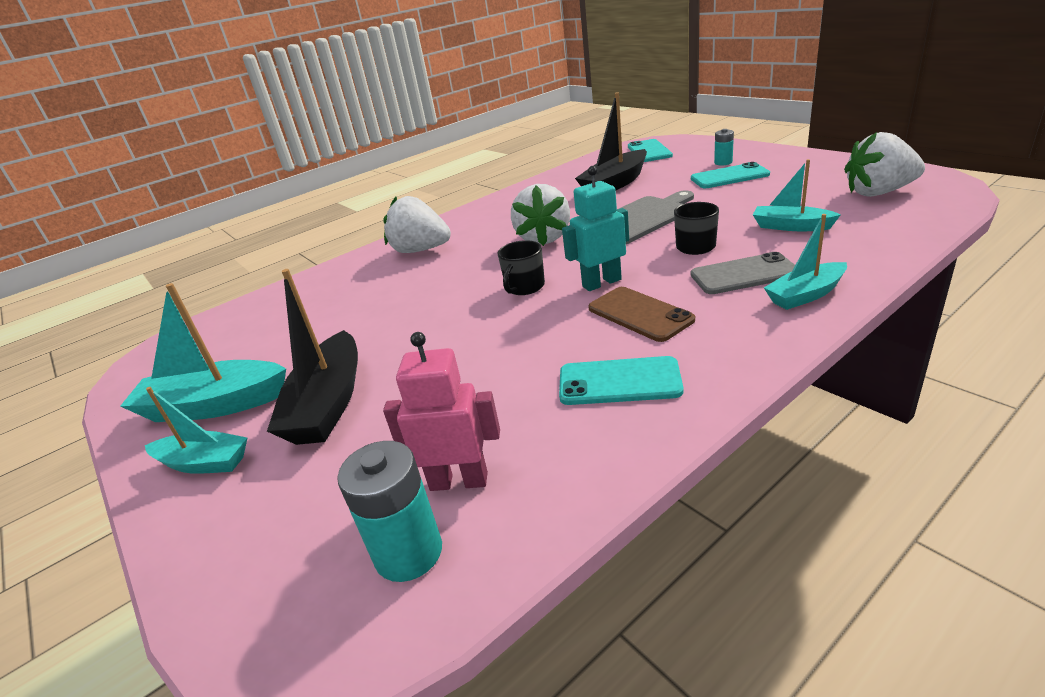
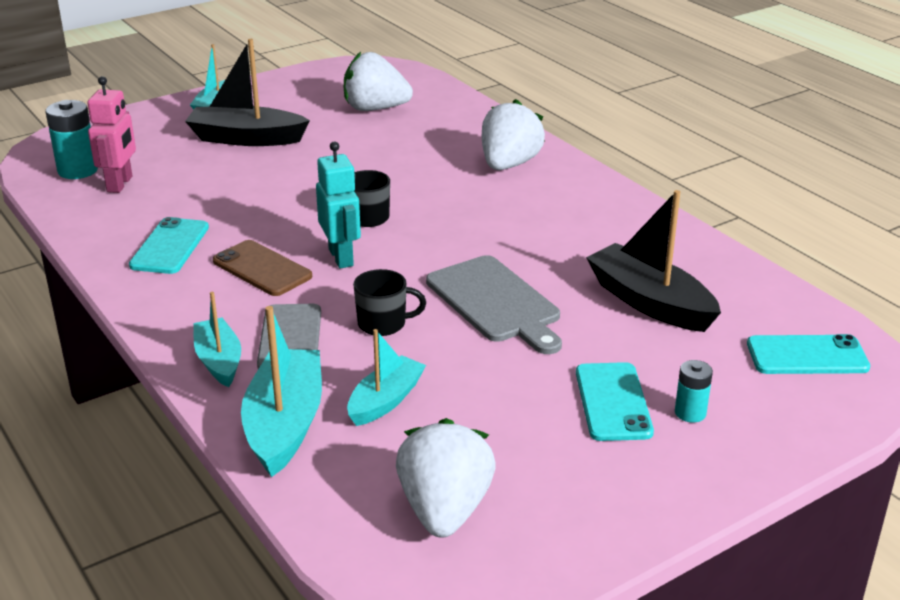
camera: 90 degrees right, 0 degrees up
turquoise boat [120,283,286,422] -> turquoise boat moved to [241,306,322,477]
white strawberry [511,184,570,246] -> white strawberry moved to [344,52,413,111]
brown phone [588,287,695,342] -> brown phone turned 75 degrees clockwise [213,240,312,296]

